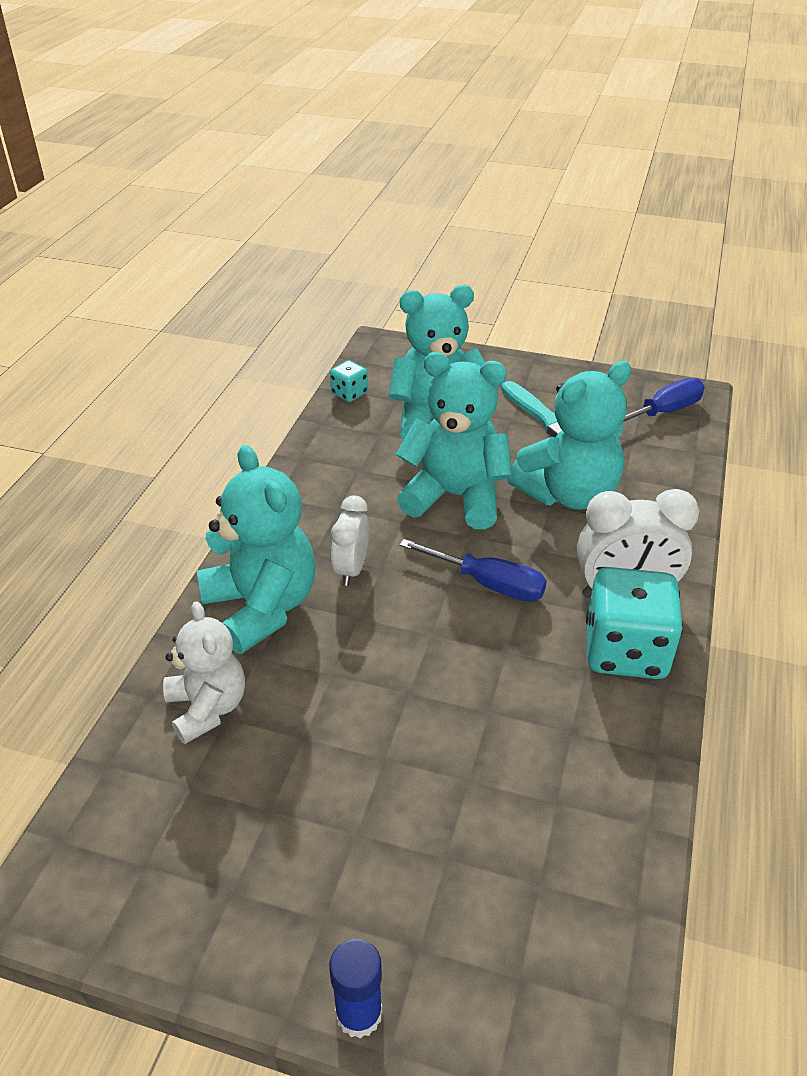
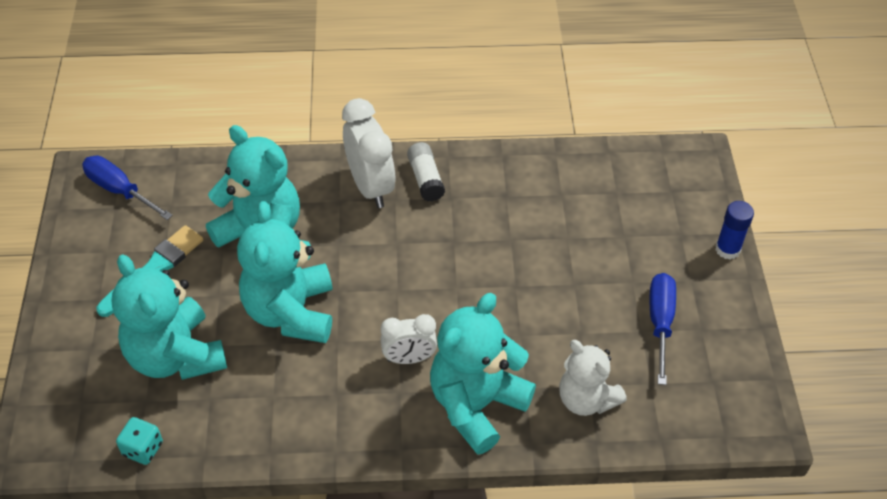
camera: 110 degrees left, 10 degrees up
white teddy bear [163,601,245,744] -> white teddy bear turned 90 degrees counterclockwise [559,340,627,416]
blue screwdriver [399,539,547,602] -> blue screwdriver moved to [650,273,676,385]
turquoise dice [586,567,683,679] -> white glue stick [407,142,445,202]

